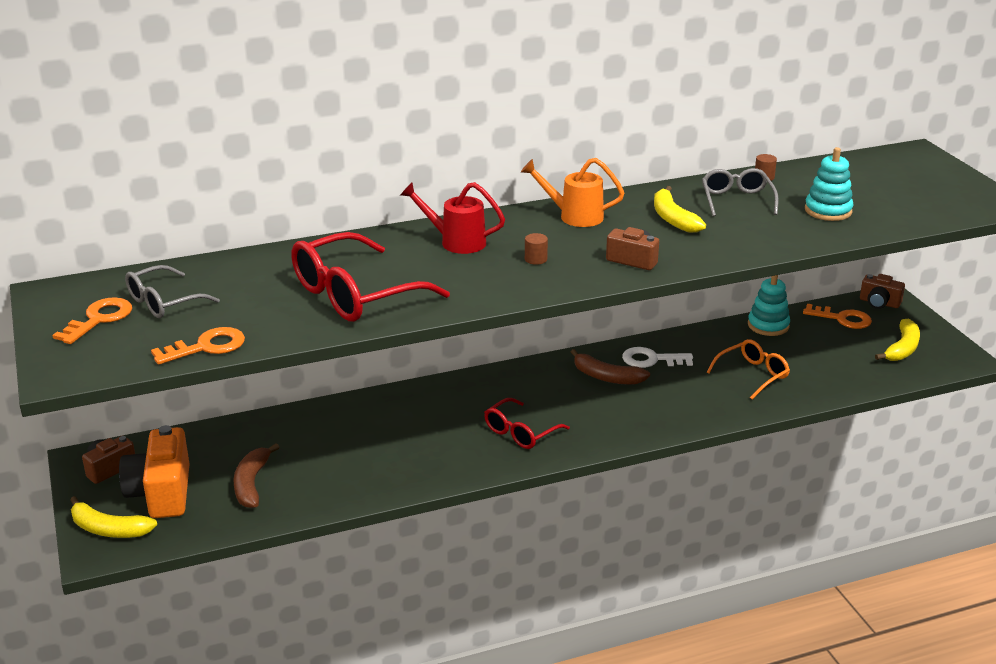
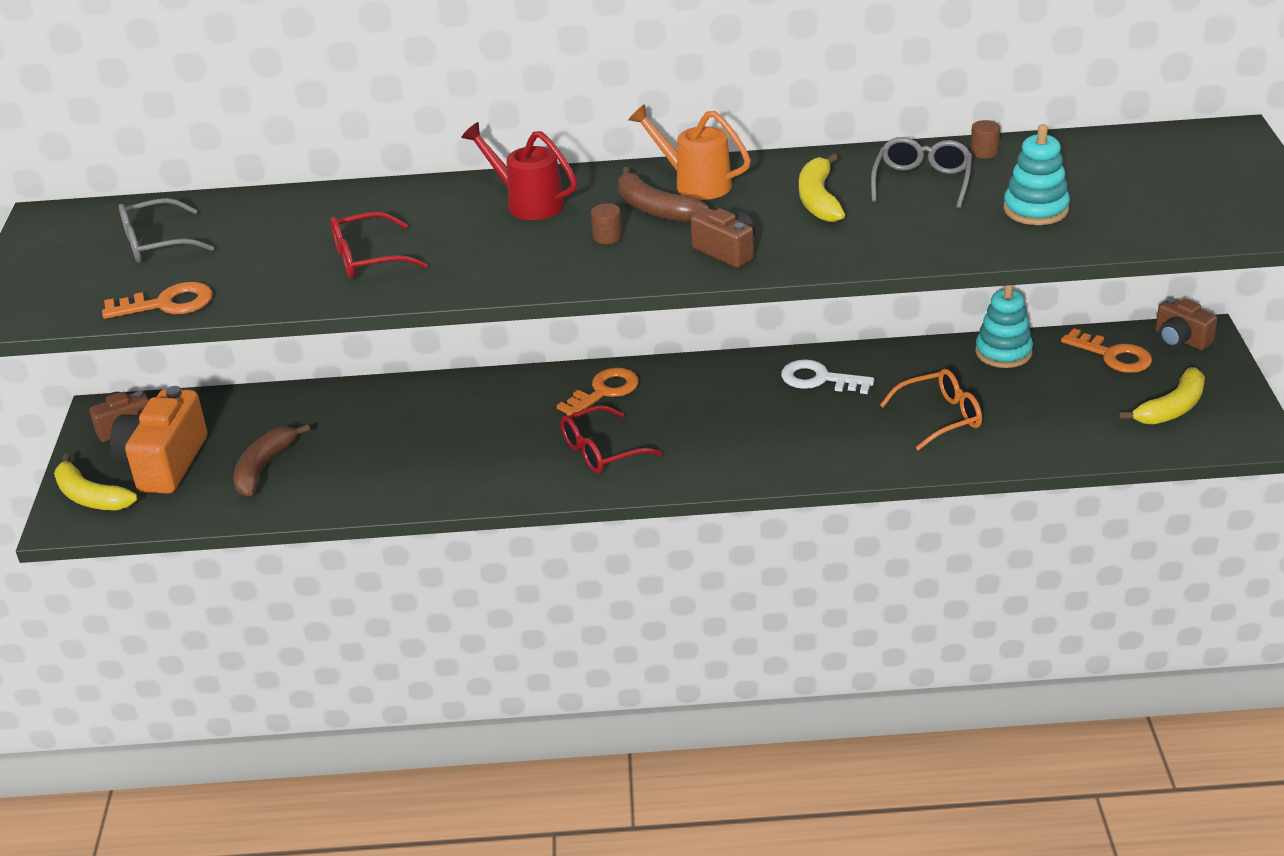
camera: 20 degrees right, 5 degrees up
orange key [52,297,132,344] -> orange key moved to [556,368,639,416]
red glasses [291,232,450,322] -> red glasses [330,212,428,279], size x0.58
brown banana [571,349,650,385] -> brown banana moved to [618,167,709,222]

